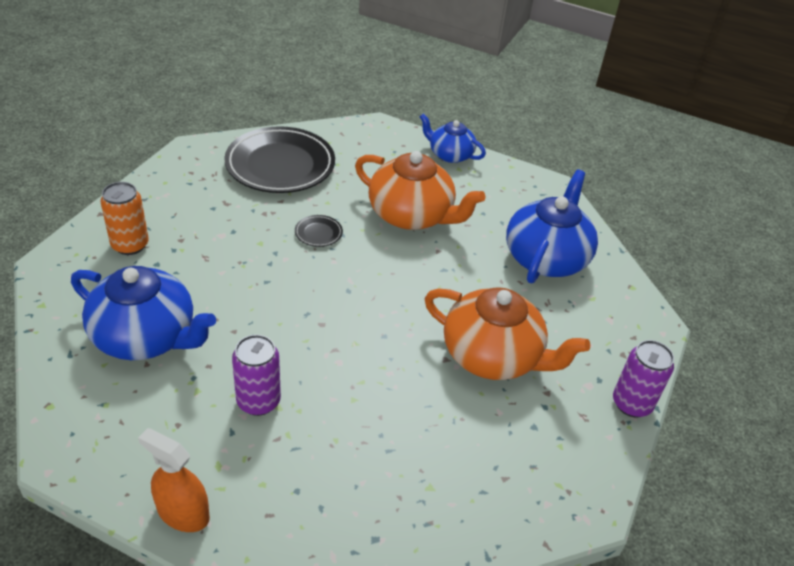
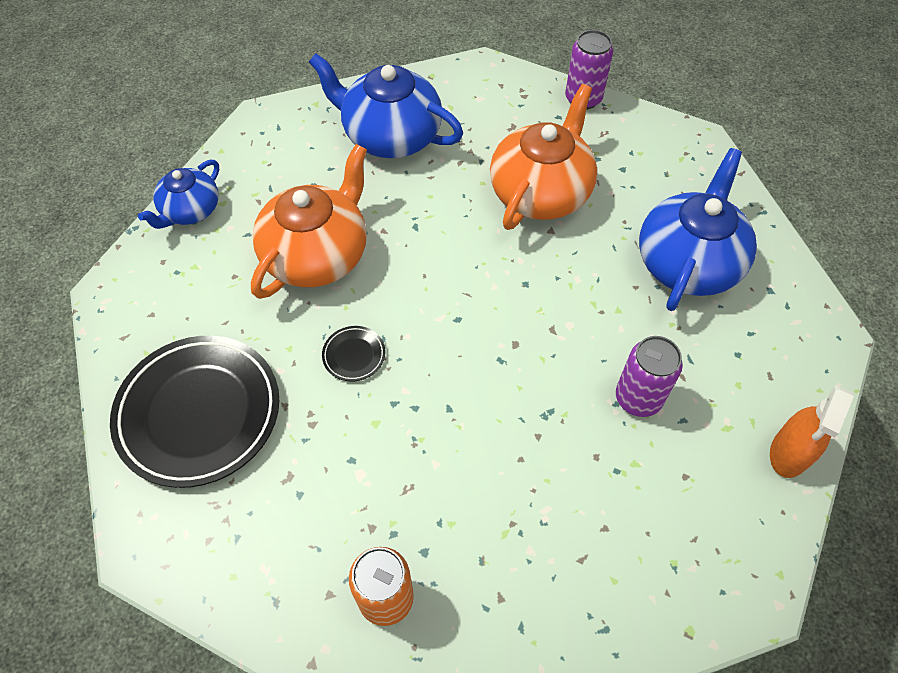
camera: 85 degrees left, 15 degrees up
blue teapot [71,266,216,360] -> blue teapot moved to [639,148,757,311]

